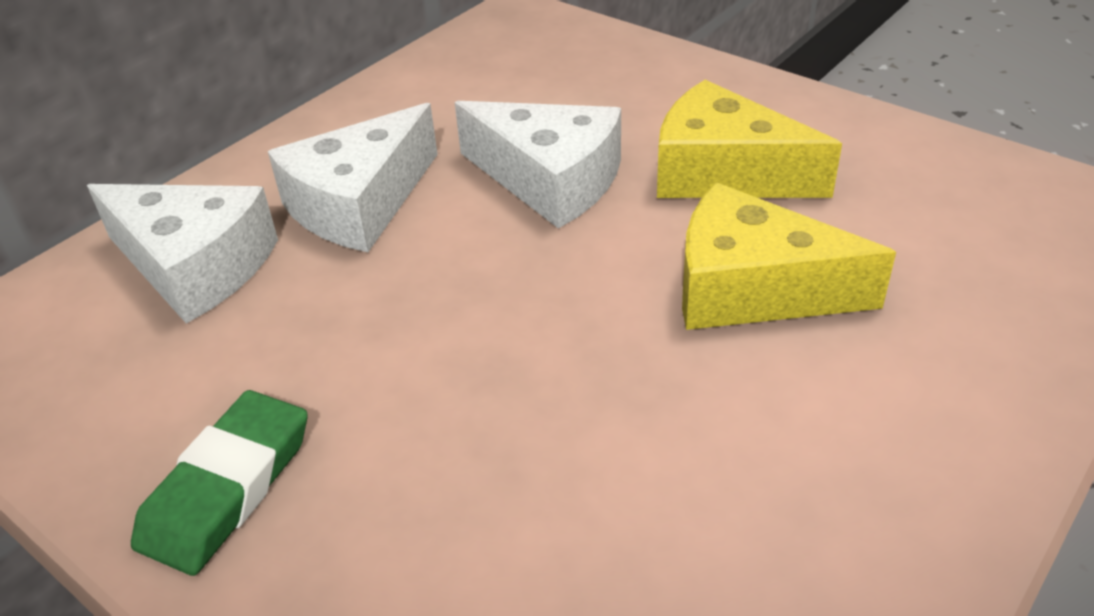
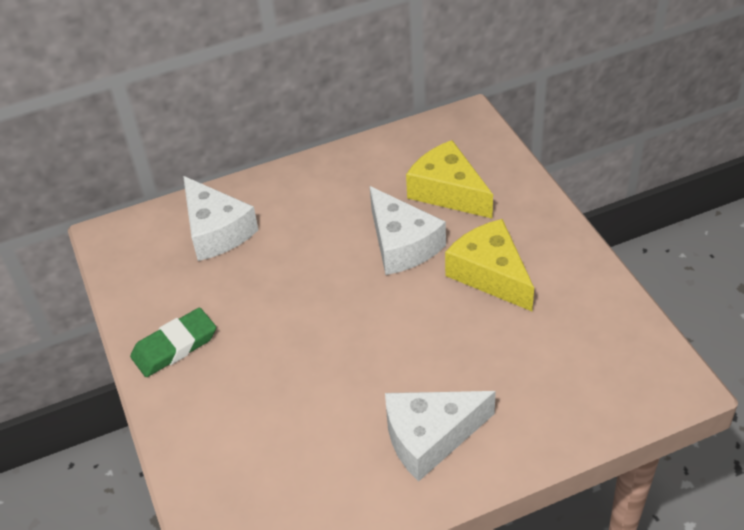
camera: 30 degrees right, 5 degrees up
white cheese [268,103,438,252] -> white cheese moved to [385,391,496,482]
yellow cheese [682,183,896,330] -> yellow cheese moved to [406,140,493,218]

